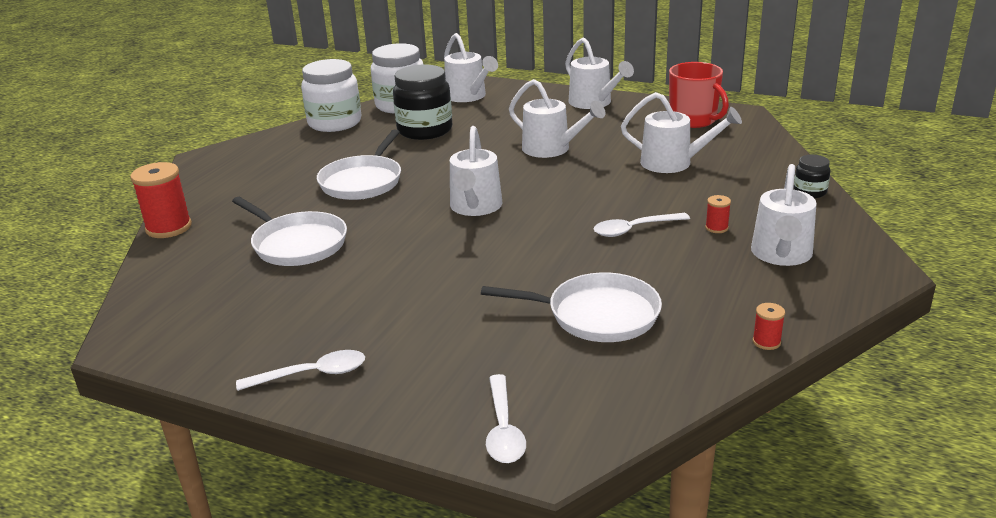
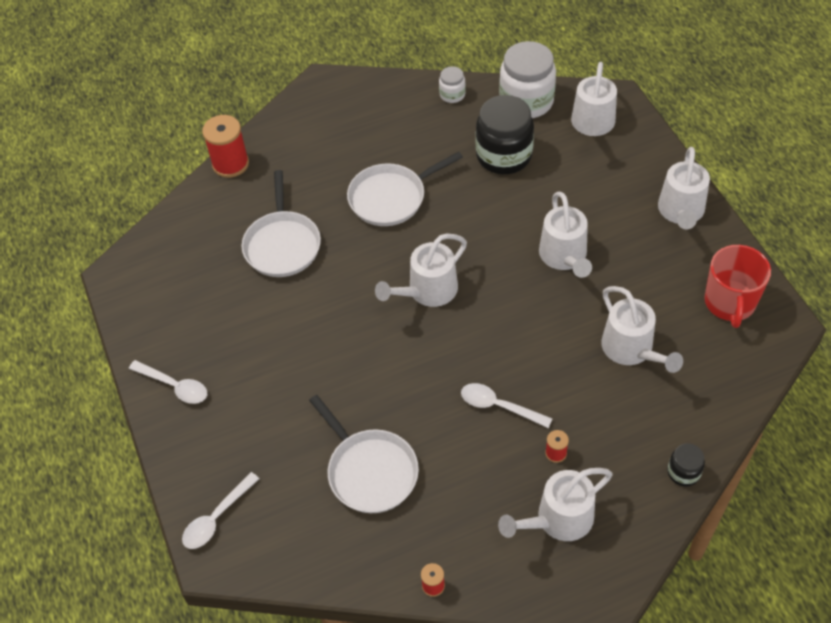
camera: 45 degrees right, 25 degrees up
white jar [301,59,361,132] -> white jar [439,66,466,103], size x0.48

